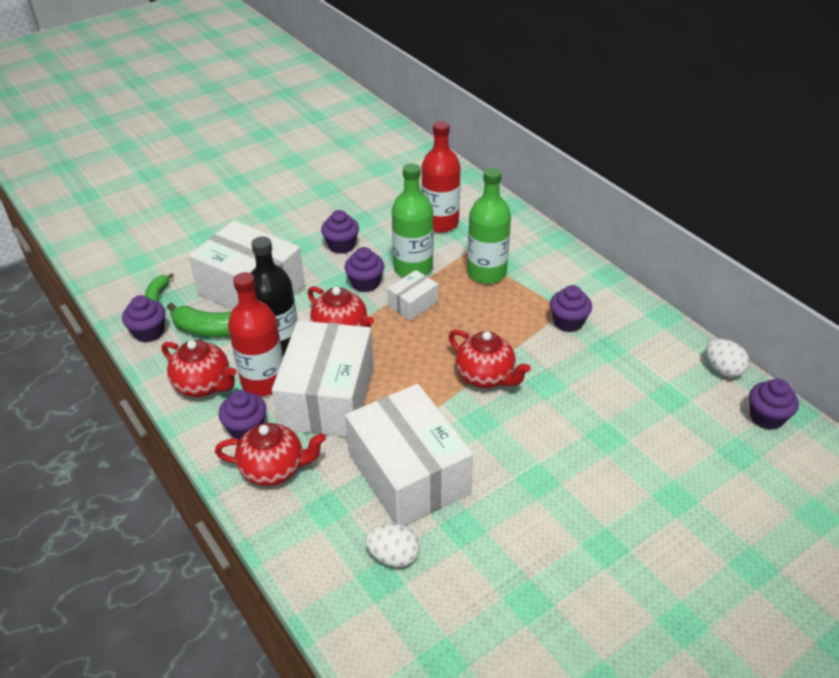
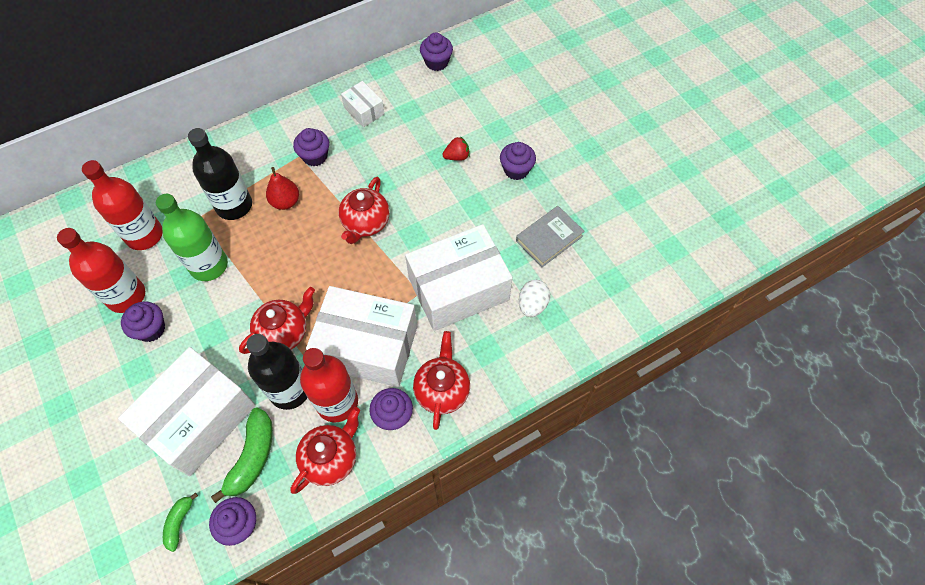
camera: 85 degrees left, 20 degrees up
green banana [145,273,174,302] -> green banana turned 90 degrees clockwise [163,492,198,552]
purple cupcake [345,247,384,292] -> purple cupcake moved to [500,142,536,180]
white box [387,270,438,321] -> white box moved to [341,81,385,127]
red teapot [449,329,531,388] -> red teapot turned 150 degrees clockwise [339,177,390,244]
green bottle [467,168,511,284] -> black bottle [188,128,252,220]
white egg [705,339,749,378] -> none
none -> red bottle [57,228,145,313]
none -> red pear [266,167,299,210]
none -> red strawberry [442,136,470,161]
none -> grey book [516,206,585,267]

